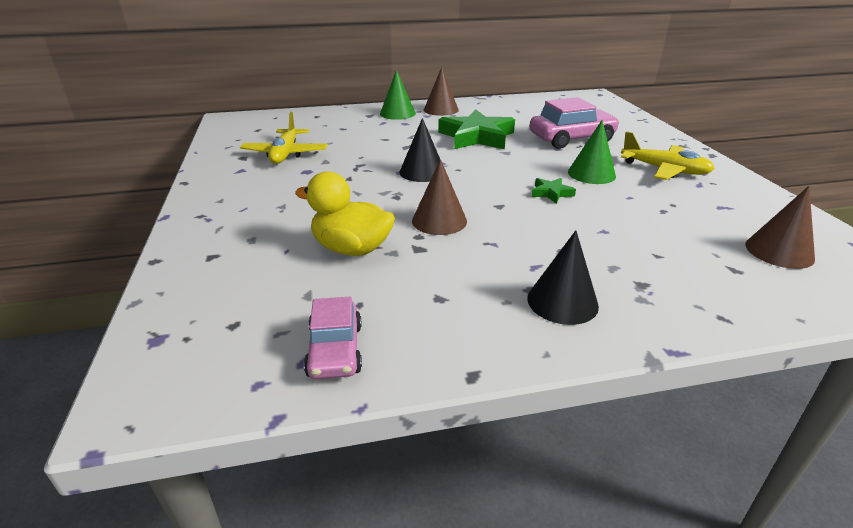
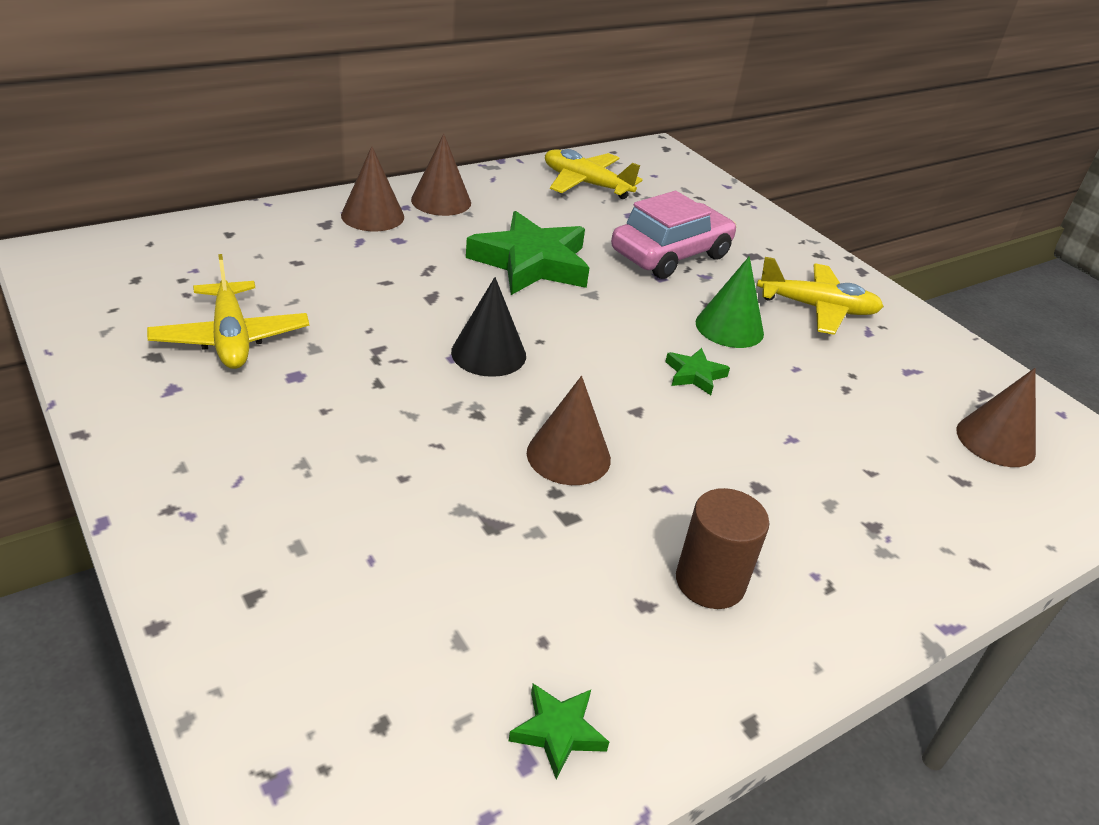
camera: 25 degrees left, 5 degrees up
yellow duck [295,171,395,256] -> none
pink car [304,297,362,379] -> green star [509,684,609,779]
green cone [380,70,416,120] -> brown cone [341,146,404,231]
black cone [527,230,599,325] -> none
none -> yellow plane [545,149,643,199]
none -> brown cylinder [676,488,770,609]

